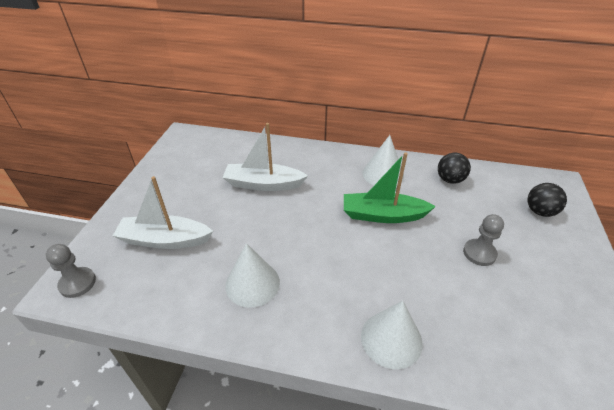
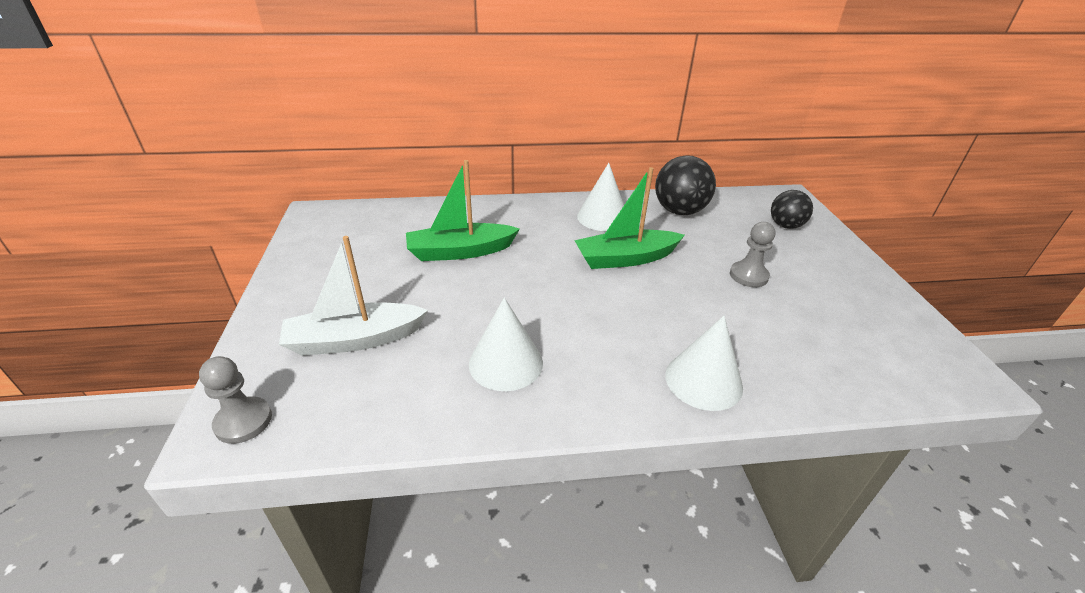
camera: 20 degrees left, 5 degrees down
white boat [223,123,308,191] -> green boat [406,160,520,261]
black ball [438,153,471,184] -> black ball [655,155,716,215], size x1.56

